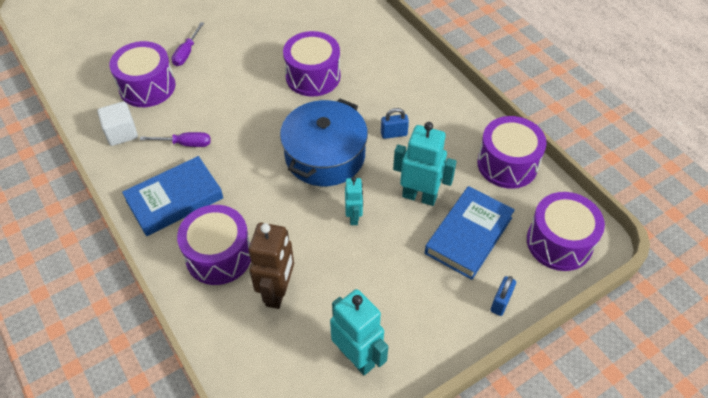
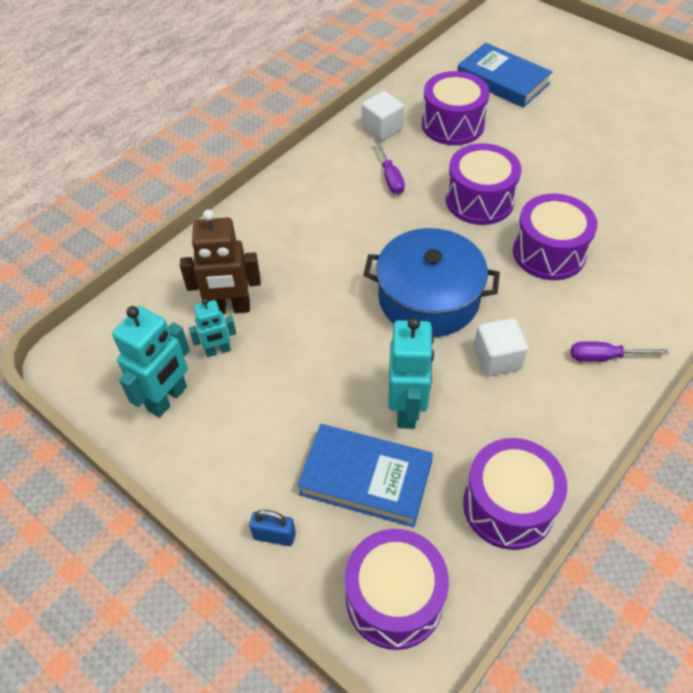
camera: 75 degrees right, 0 degrees up
blue book [122,156,223,236] -> blue book moved to [457,43,552,108]
purple screwdriver [172,22,204,66] -> purple screwdriver moved to [571,341,669,362]
purple drum [177,205,251,285] -> purple drum moved to [446,143,521,225]
turquoise robot [345,177,363,225] -> turquoise robot moved to [189,299,236,357]
blue padlock [381,108,409,139] -> white cube [474,318,528,376]

